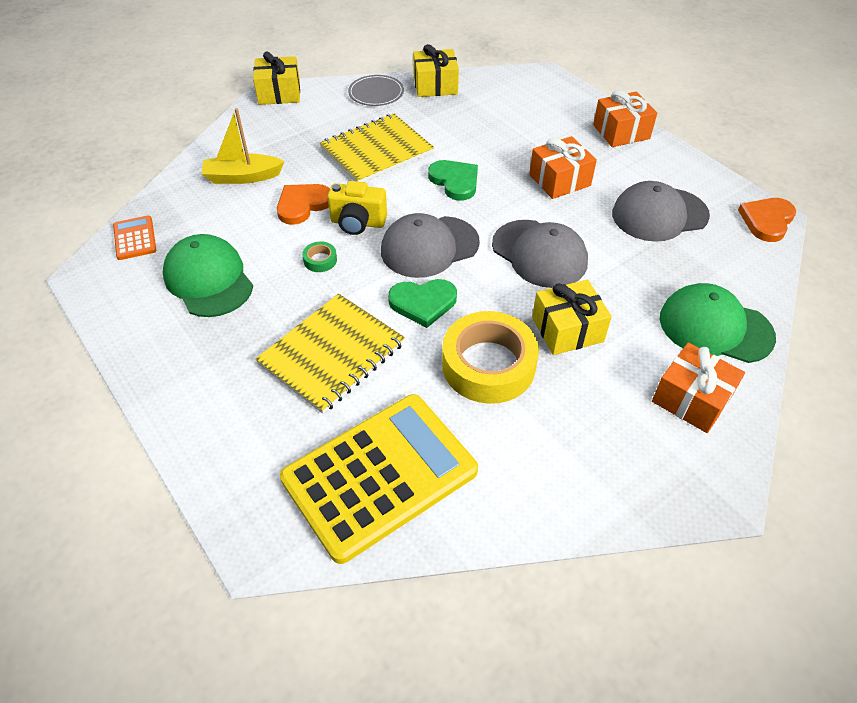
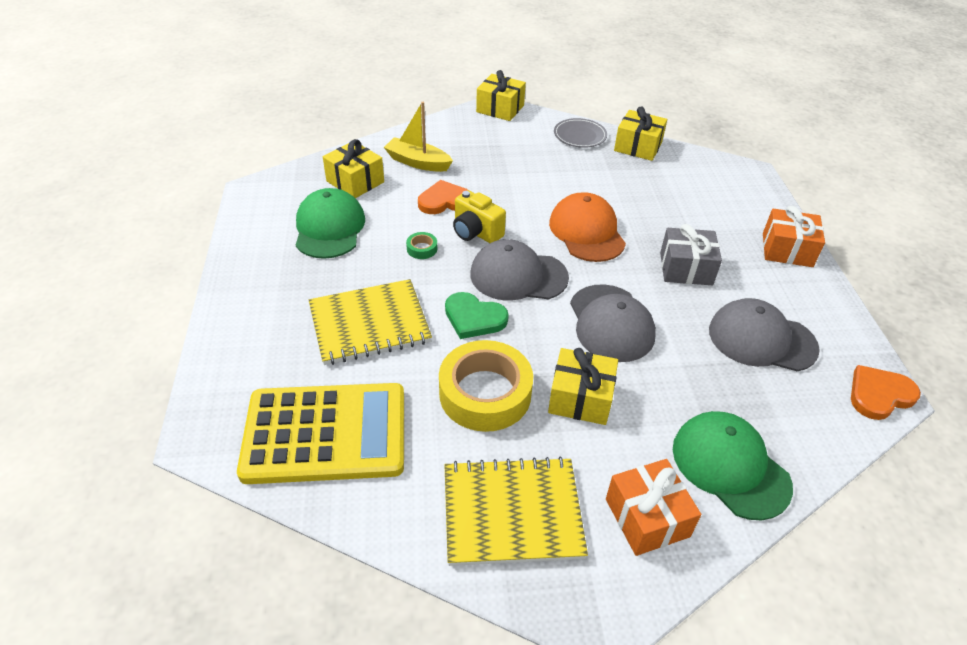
camera: 30 degrees right, 5 degrees down
orange calculator [113,215,156,260] -> none
yellow notebook [319,114,434,182] -> yellow notebook moved to [445,457,588,566]
green heart [428,160,478,201] -> orange cap [549,192,626,262]
orange gift [529,136,597,199] -> grey gift [660,224,722,285]
none -> yellow gift [323,139,384,198]

